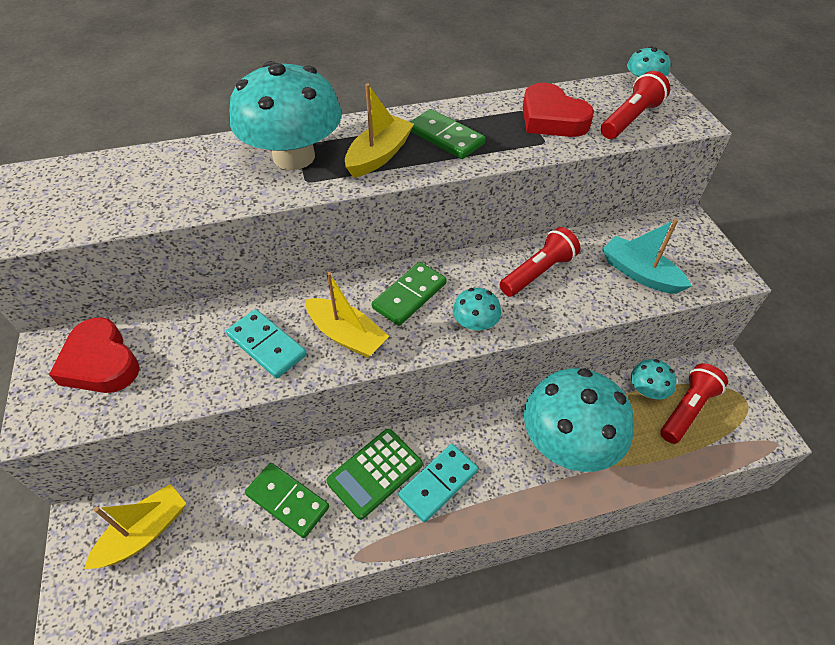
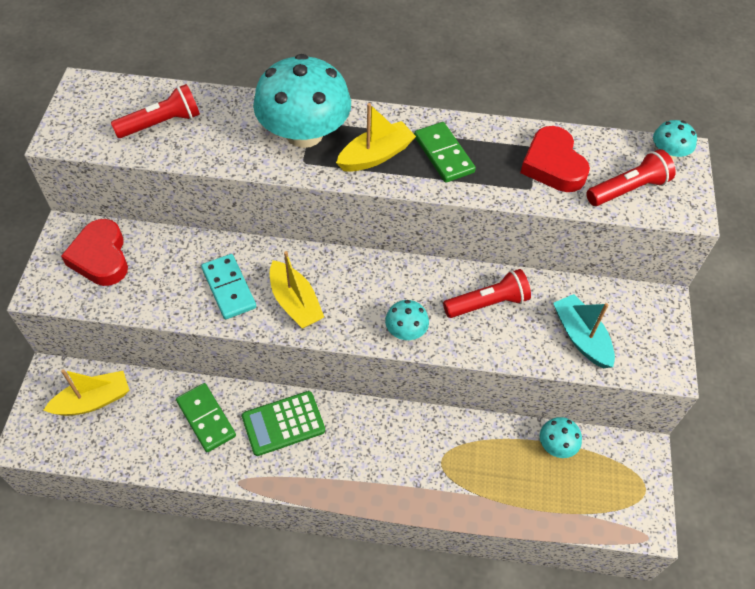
camera: 20 degrees right, 5 degrees up
green domino [372,262,447,326] -> none
turquoise domino [398,444,478,522] -> none
turquoise mushroom [524,368,634,472] -> none
red flashlight [660,363,728,444] -> red flashlight moved to [111,84,200,138]

